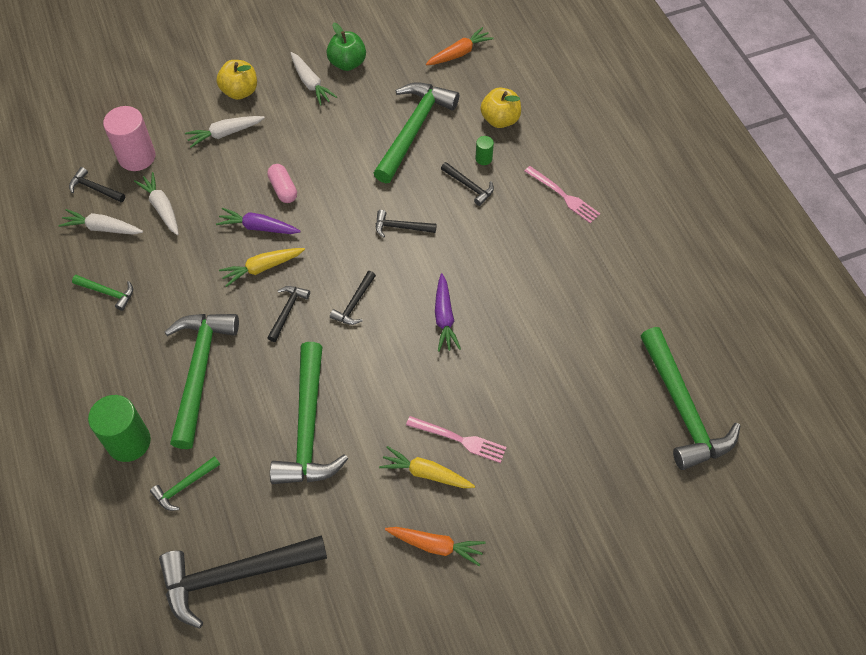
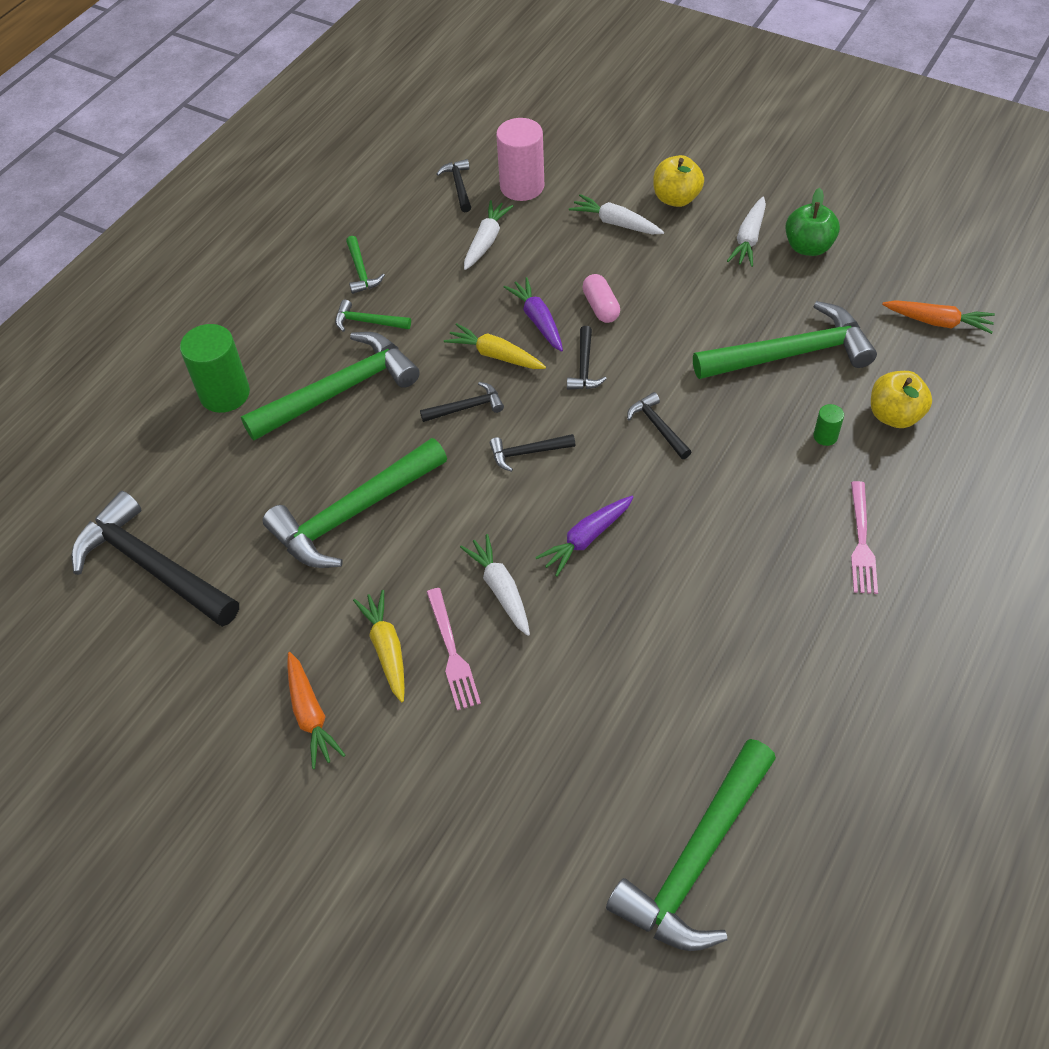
camera: 55 degrees right, 5 degrees down
white carrot [59,209,143,235] -> white carrot moved to [460,534,530,636]
green hammer [150,456,220,511] -> green hammer moved to [335,300,411,332]
pink capsule [267,164,297,203] -> pink capsule turned 45 degrees counterclockwise [582,274,620,323]
black hammer [441,162,494,206] -> black hammer moved to [567,326,607,390]

